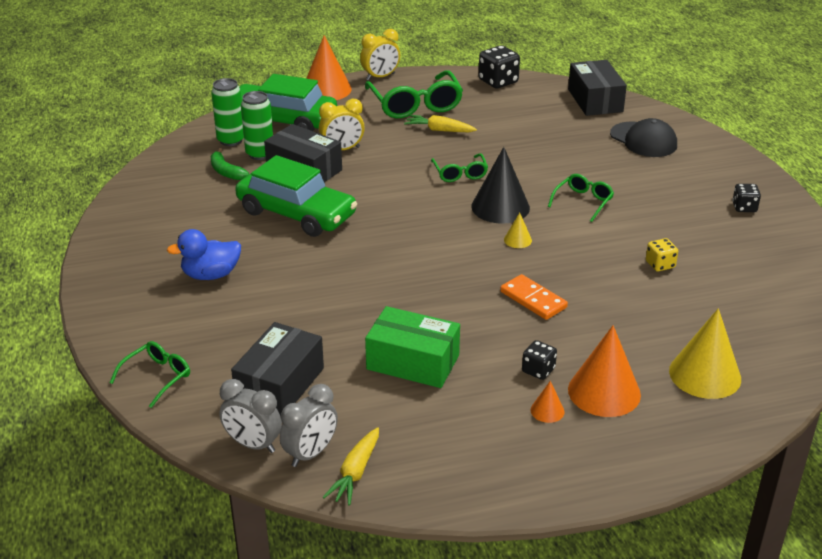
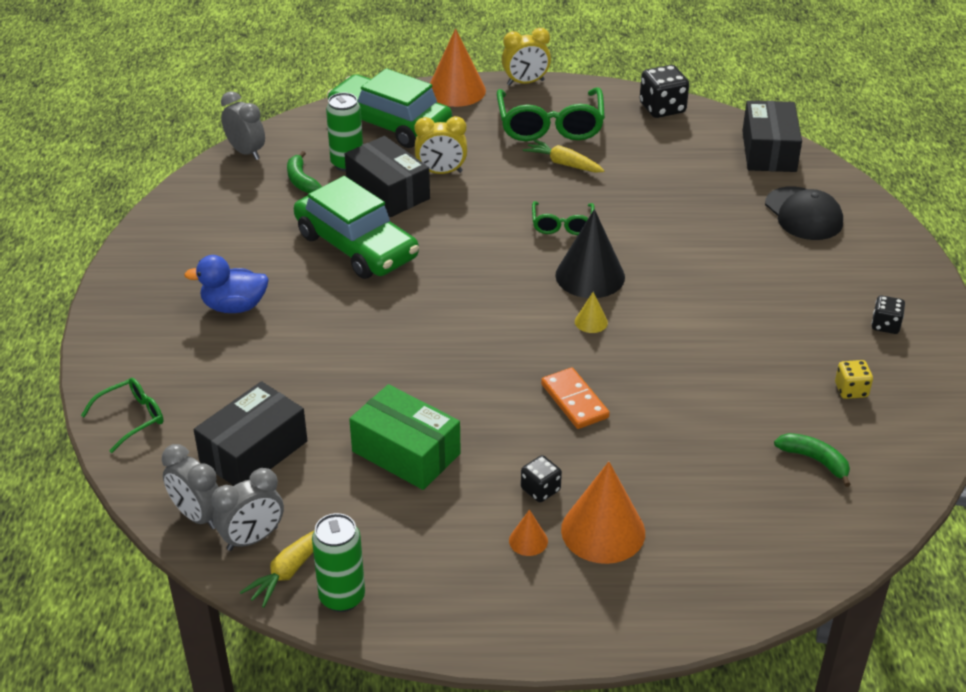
camera: 15 degrees right, 5 degrees up
green can [211,78,244,146] -> green can moved to [312,513,365,612]
green glasses [548,174,614,222] -> none
yellow dice [646,238,678,272] -> yellow dice moved to [835,360,873,399]
yellow cone [669,308,741,399] -> none
none -> grey clock [221,91,265,160]
none -> green banana [774,433,851,487]

